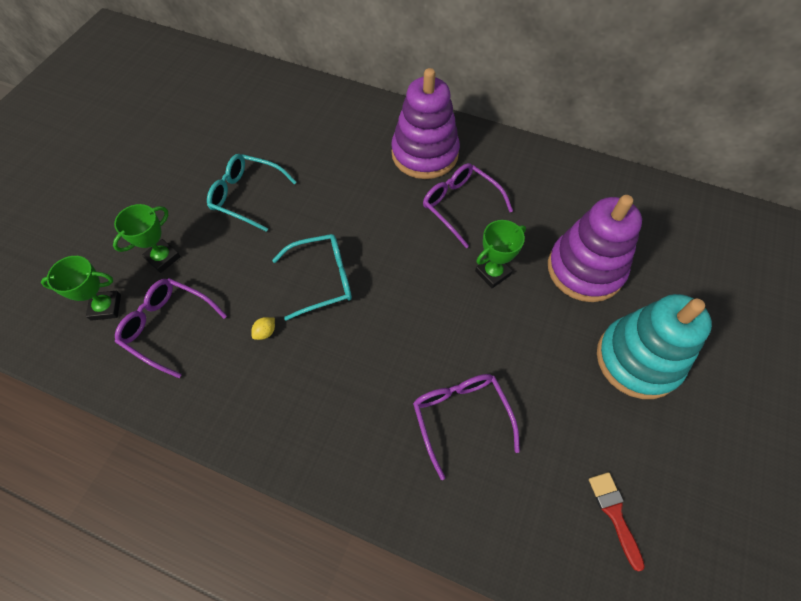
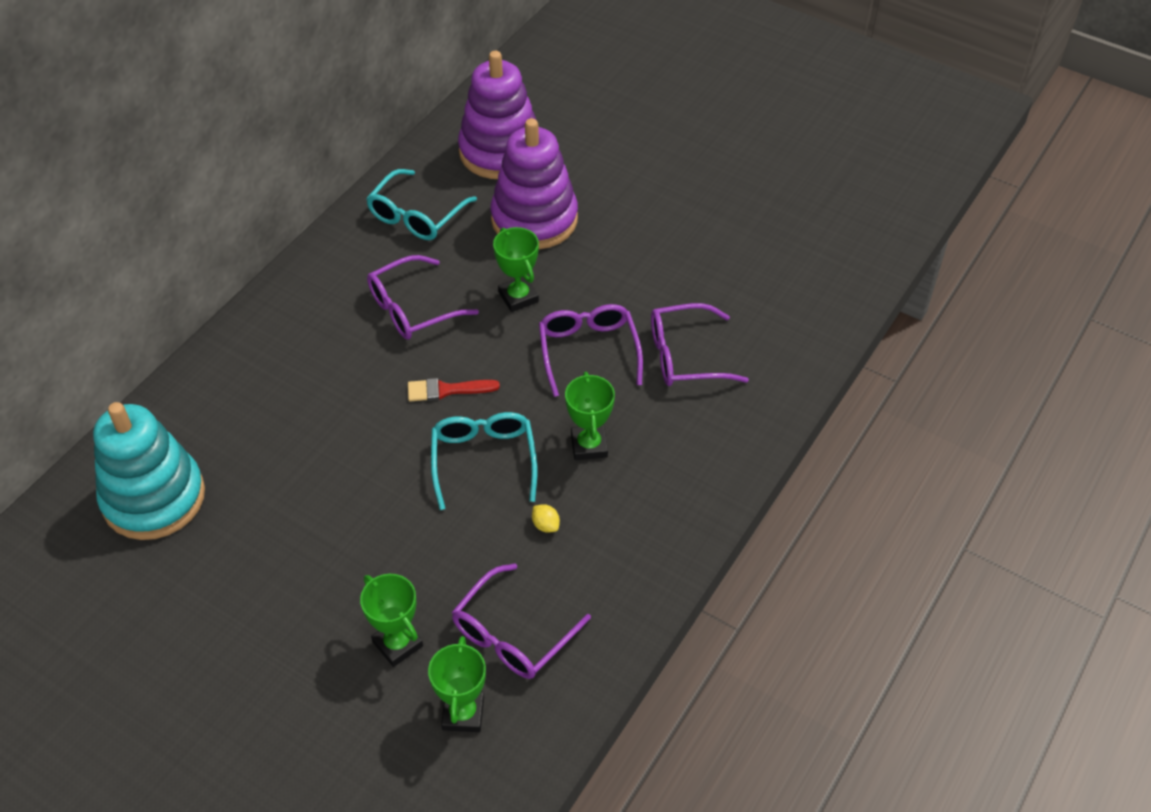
camera: 80 degrees left, 10 degrees down
turquoise glasses [207,154,297,232] -> turquoise glasses moved to [366,169,477,240]
purple stacking toy [391,68,460,179] -> purple stacking toy moved to [458,51,539,179]
red brush [589,472,645,571] -> red brush moved to [408,378,500,401]
turquoise stacking toy [597,294,712,399] -> turquoise stacking toy moved to [93,402,205,540]
none -> purple glasses [539,304,643,397]
none -> green trophy [565,372,615,460]

